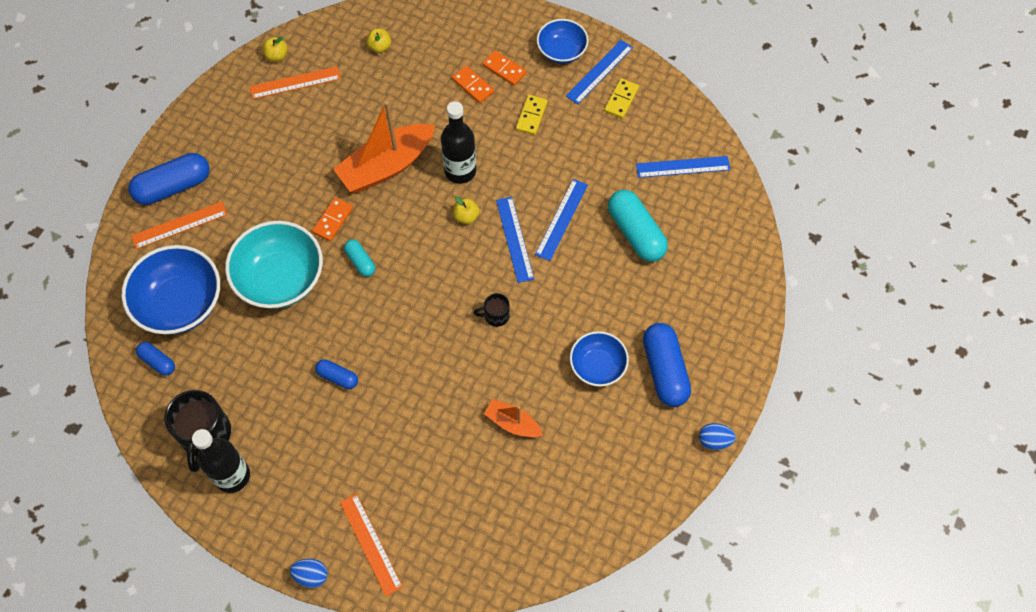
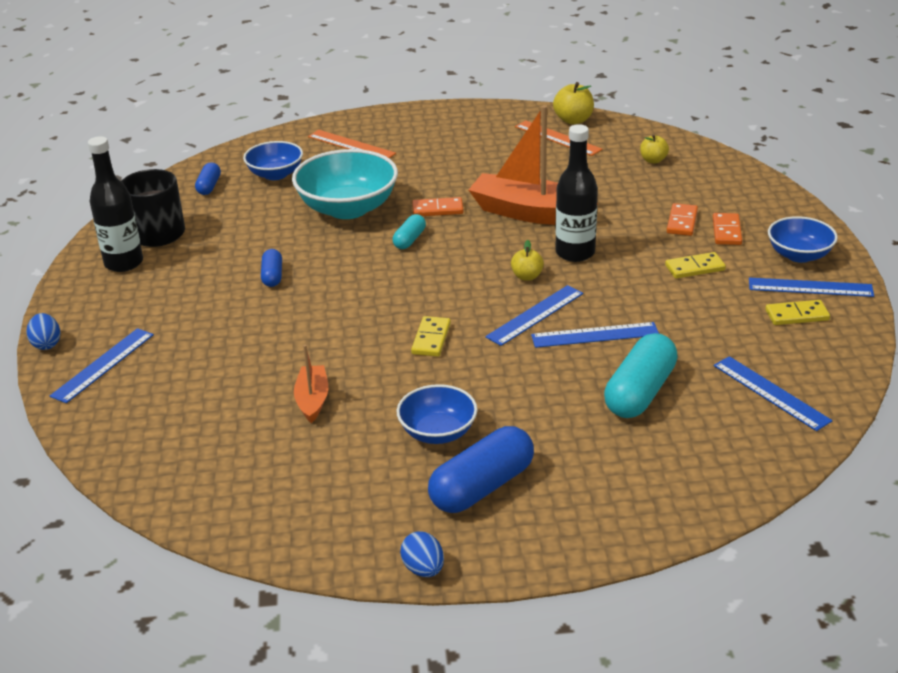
camera: 60 degrees right, 30 degrees down
blue bowl [122,245,220,335] -> blue bowl [243,141,303,180], size x0.59
blue capsule [129,153,210,205] -> none
yellow apple [262,36,288,61] -> yellow apple [553,82,594,124], size x1.52
orange ruler [340,494,403,596] -> blue ruler [50,328,154,403]
black mug [474,293,510,327] -> yellow domino [411,316,451,357]

